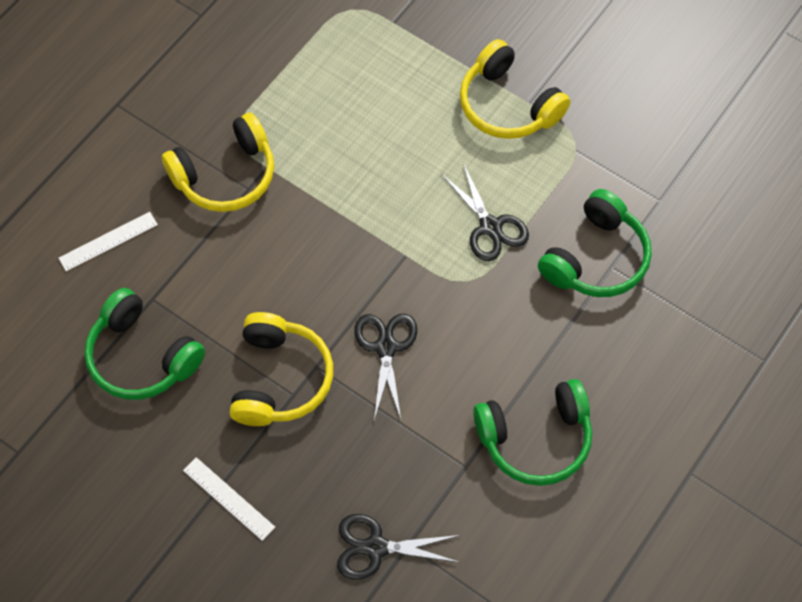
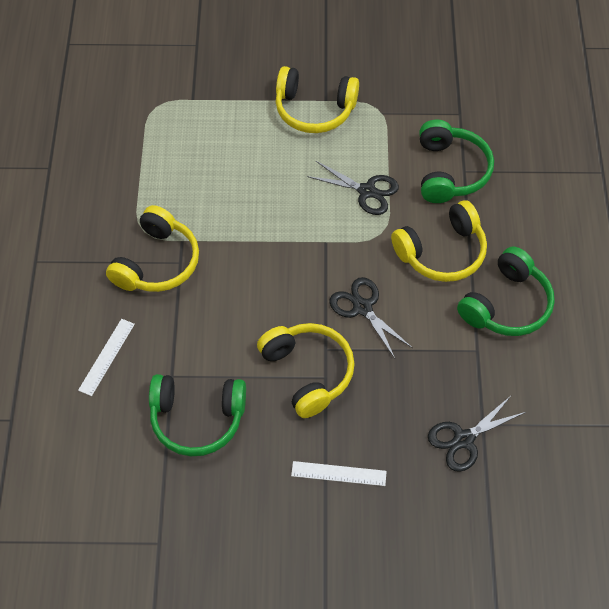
camera: 35 degrees left, 5 degrees down
none -> yellow headphones [391,200,487,282]

